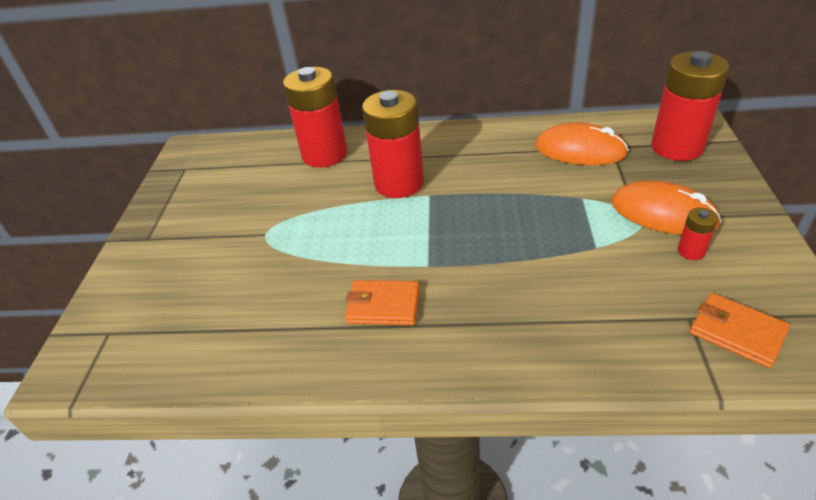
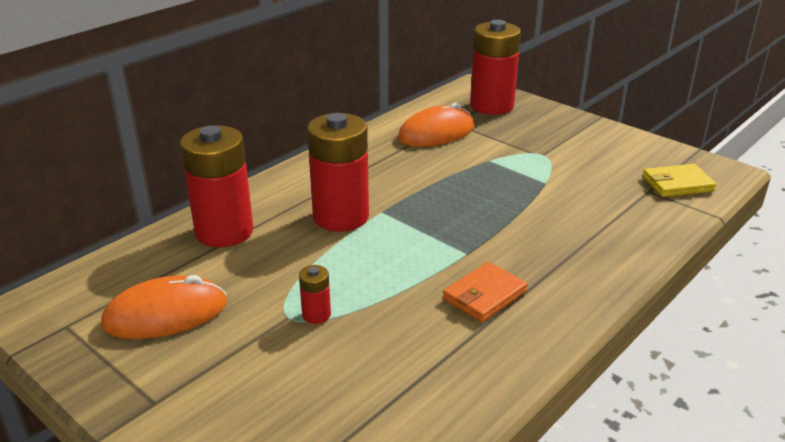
camera: 55 degrees left, 10 degrees down
orange mouse [611,180,722,235] -> orange mouse moved to [101,275,227,339]
red battery [678,207,718,260] -> red battery moved to [299,265,331,324]
orange wallet [690,293,790,368] -> yellow wallet [642,164,716,197]

